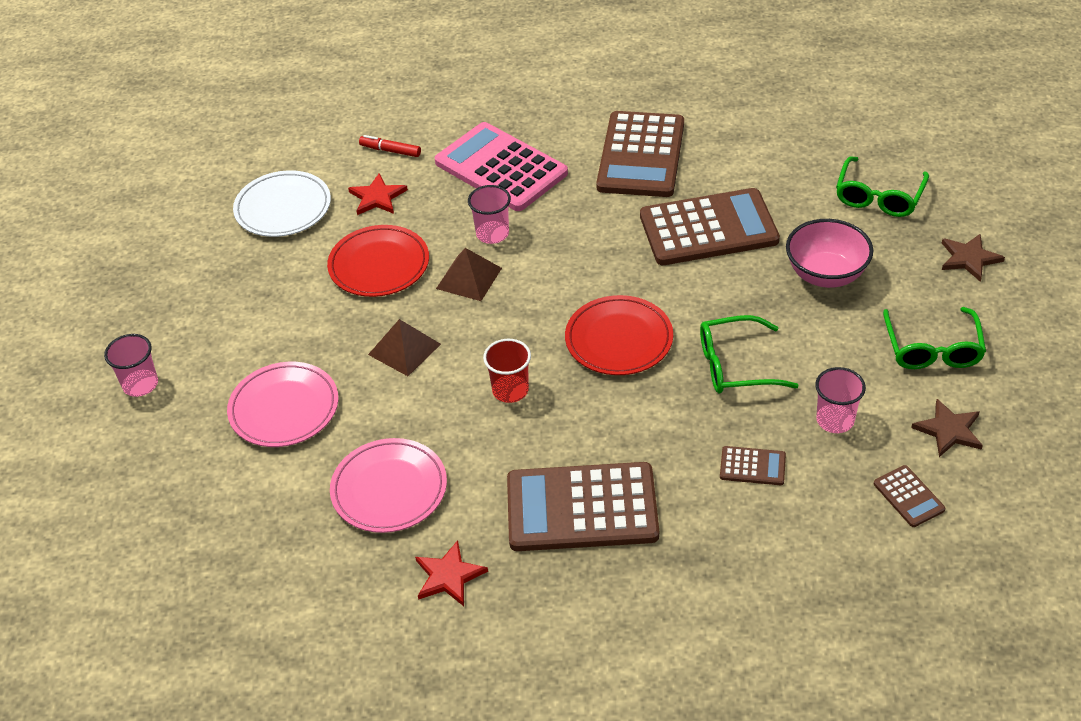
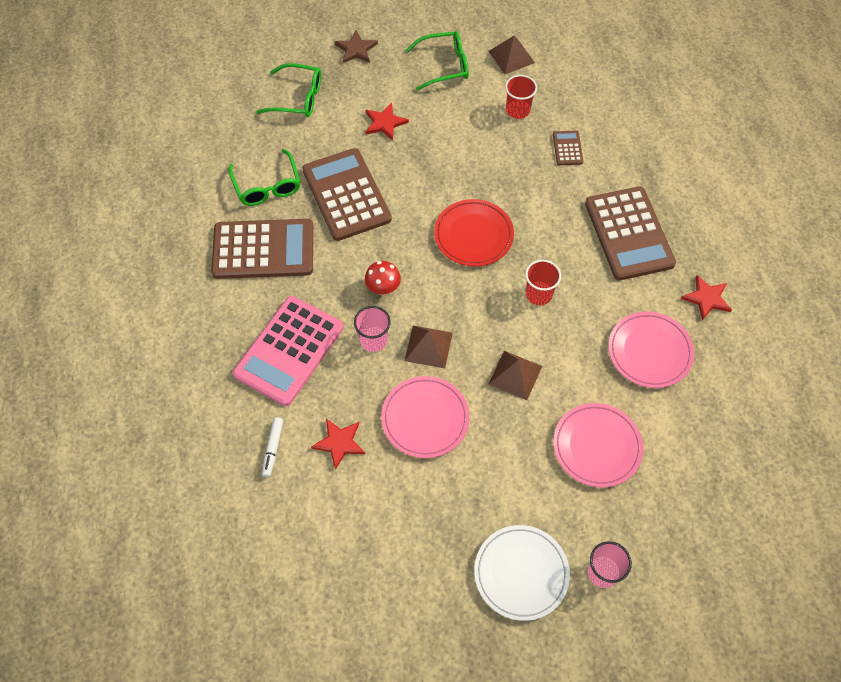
camera: 105 degrees left, 15 degrees up
white plate [233,170,331,237] -> white plate moved to [474,525,570,621]
red plate [327,225,429,297] -> pink plate [381,376,470,458]
red marker [359,135,421,157] -> white marker [262,417,283,477]
green glasses [700,315,799,394] -> green glasses moved to [228,149,300,206]
pink bowl [786,219,873,288] -> red star [365,103,409,141]
pink cup [815,367,866,433] -> red cup [505,75,537,119]
brown calculator [874,465,945,527] -> none
brown star [911,399,983,457] -> brown pyramid [488,36,535,74]
none -> red mushroom [365,261,401,295]

